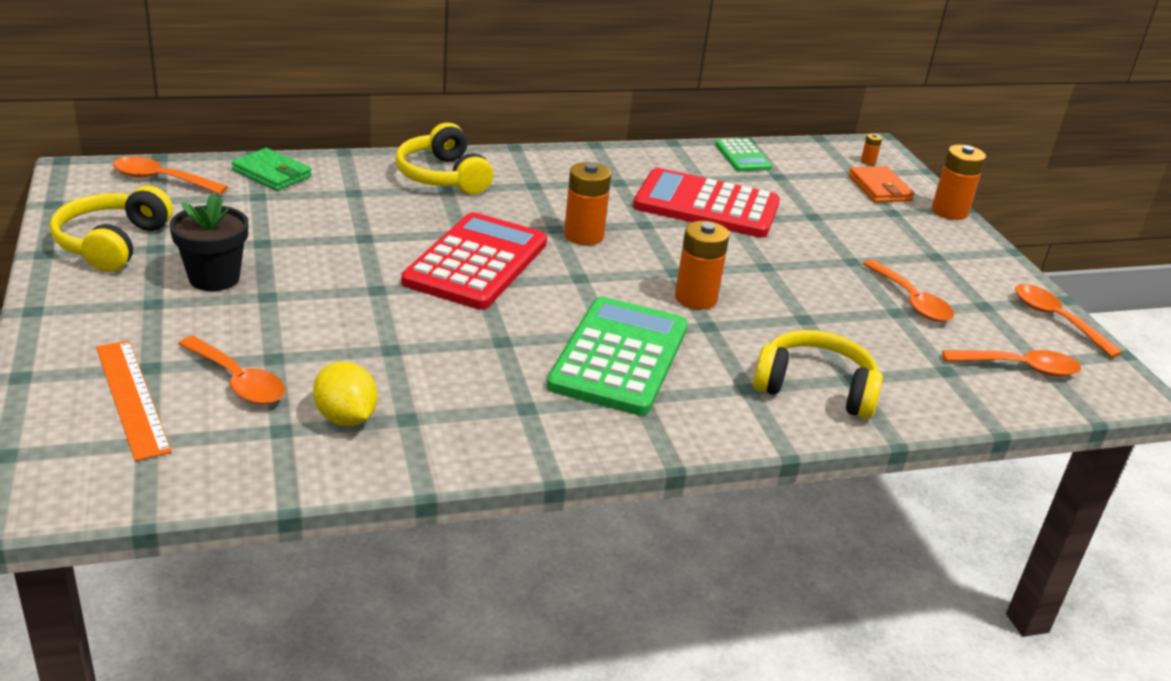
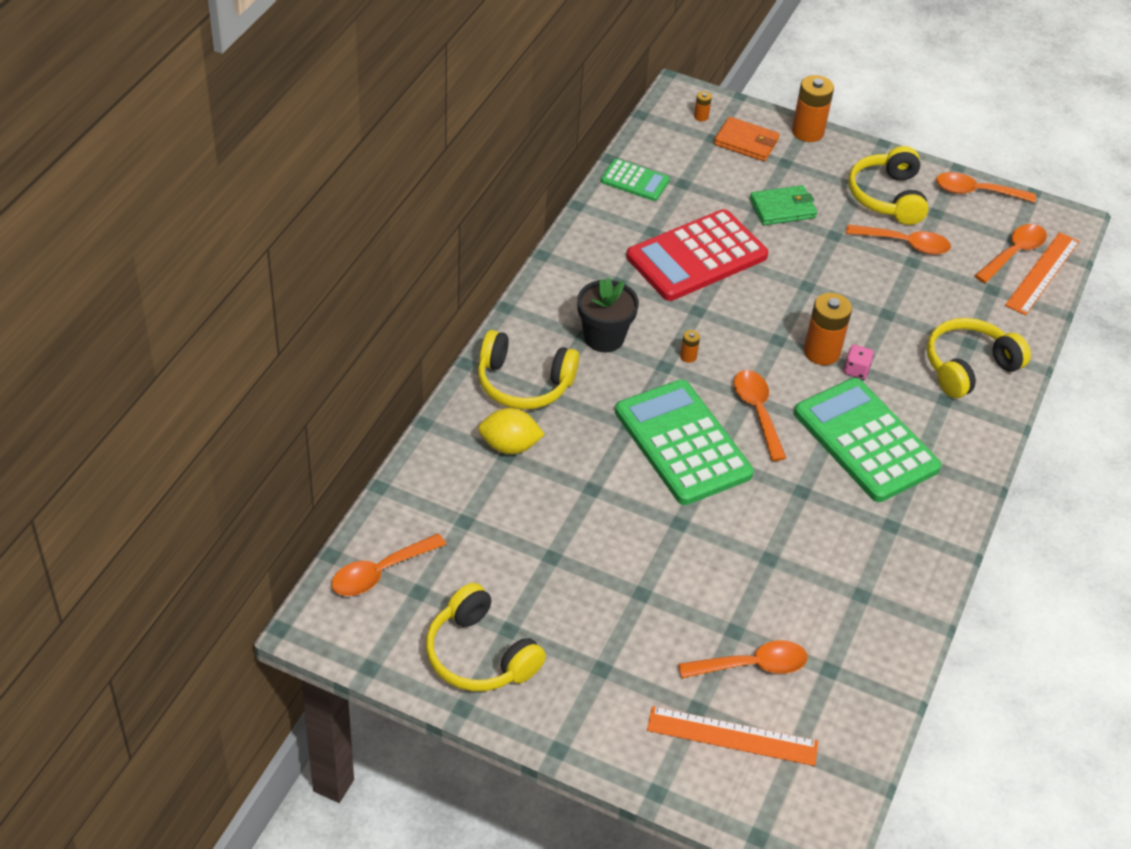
camera: 50 degrees left, 15 degrees up
black flower pot [170,193,248,291] -> black flower pot moved to [577,277,639,352]
green wallet [232,148,312,191] -> green wallet moved to [750,185,817,225]
yellow lemon [313,361,378,426] -> yellow lemon moved to [478,408,545,454]
red calculator [401,212,547,309] -> green calculator [615,379,754,505]
orange battery [564,162,611,245] -> orange battery [680,330,700,363], size x0.45
none -> orange spoon [734,370,786,461]
none -> pink dice [844,345,874,379]
none -> yellow headphones [848,146,929,225]
none -> orange ruler [1005,232,1079,315]

